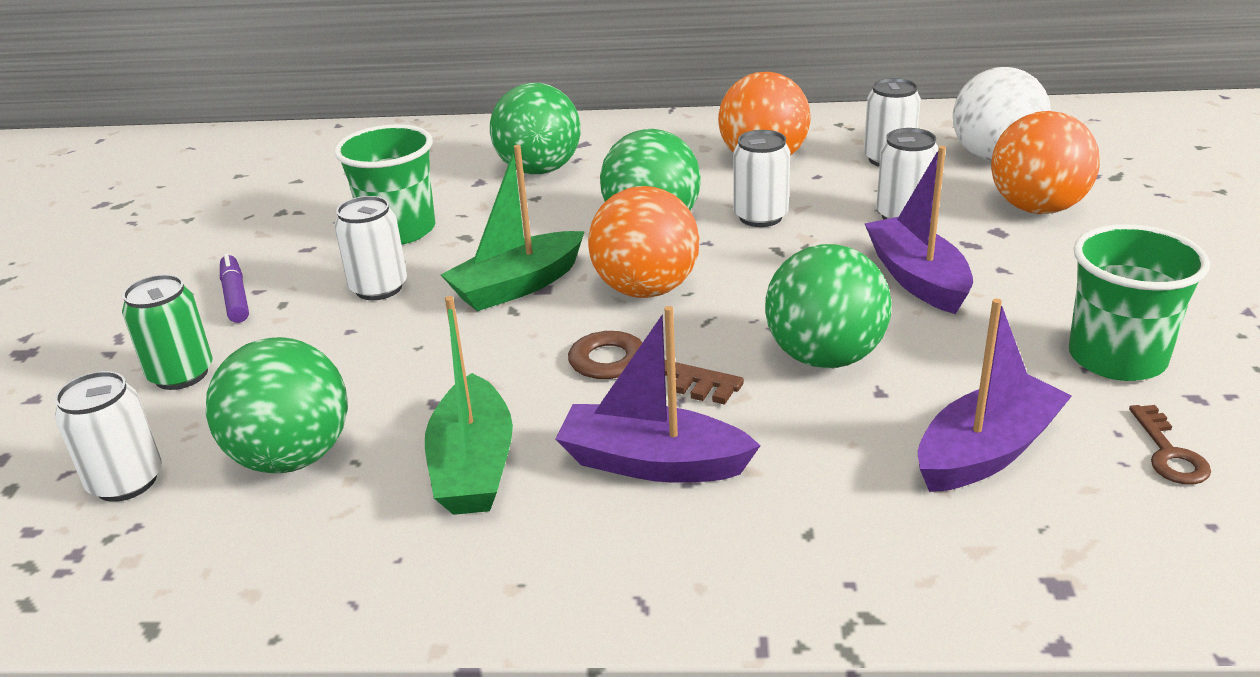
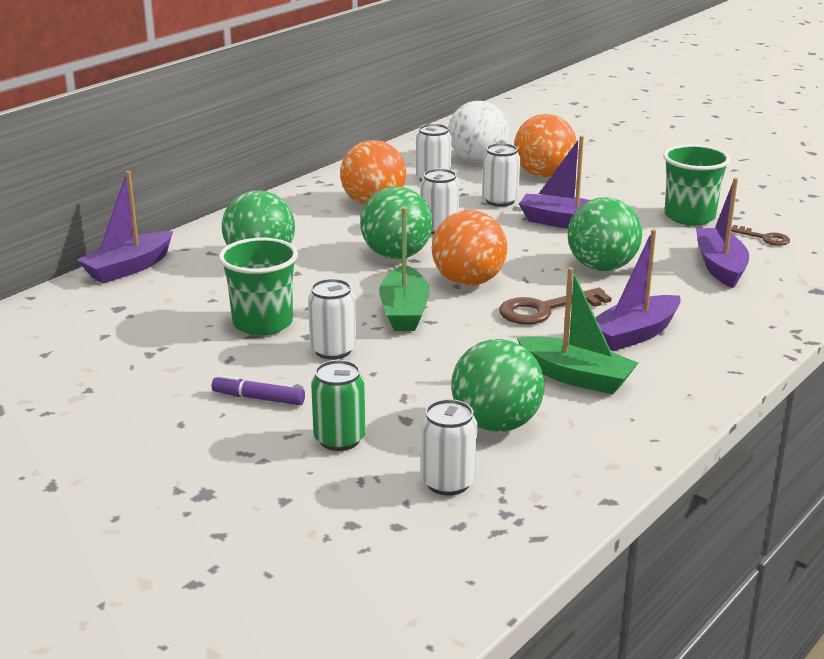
camera: 55 degrees left, 5 degrees down
none -> purple boat [77,171,173,283]

